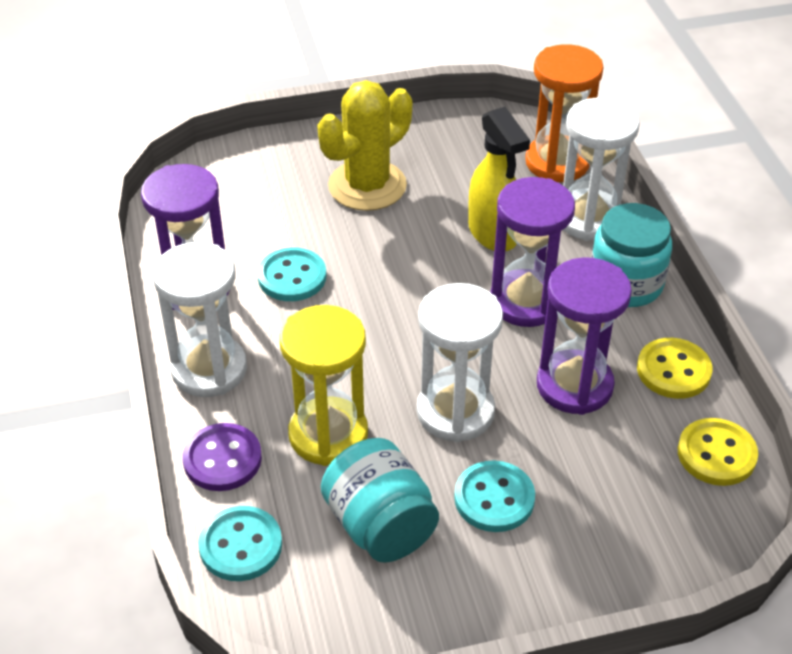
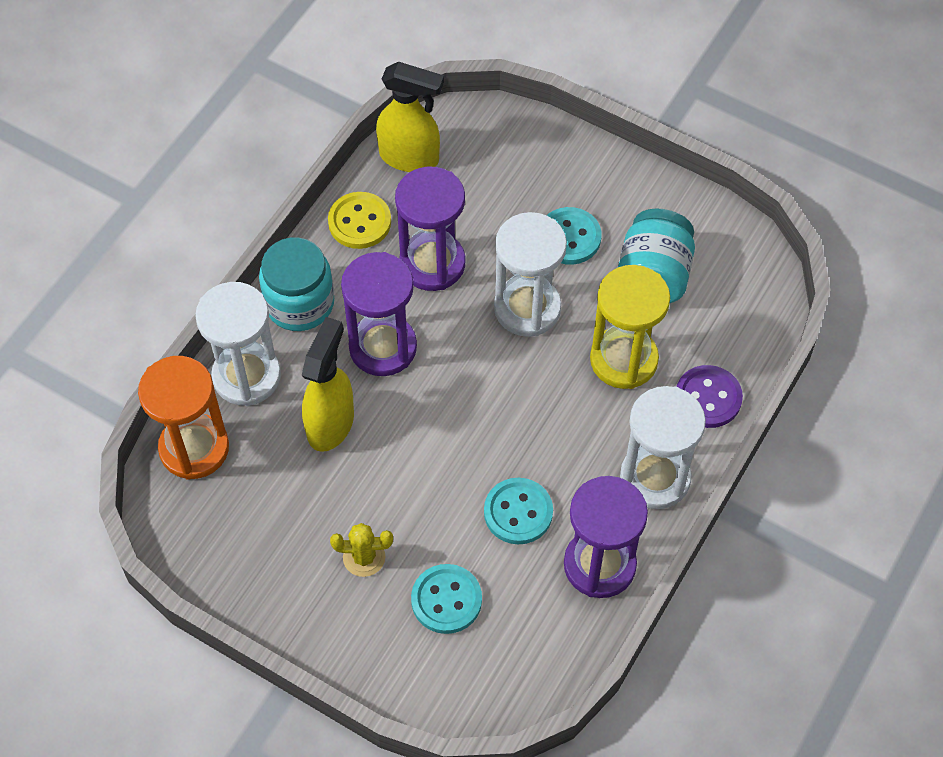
camera: 135 degrees left, 15 degrees up
turquoise button [198,506,282,581] -> turquoise button moved to [411,564,482,634]
yellow cactus [317,80,412,211] -> yellow cactus [330,523,393,577], size x0.49
yellow button [678,418,758,486] -> yellow spray bottle [376,62,444,172]

